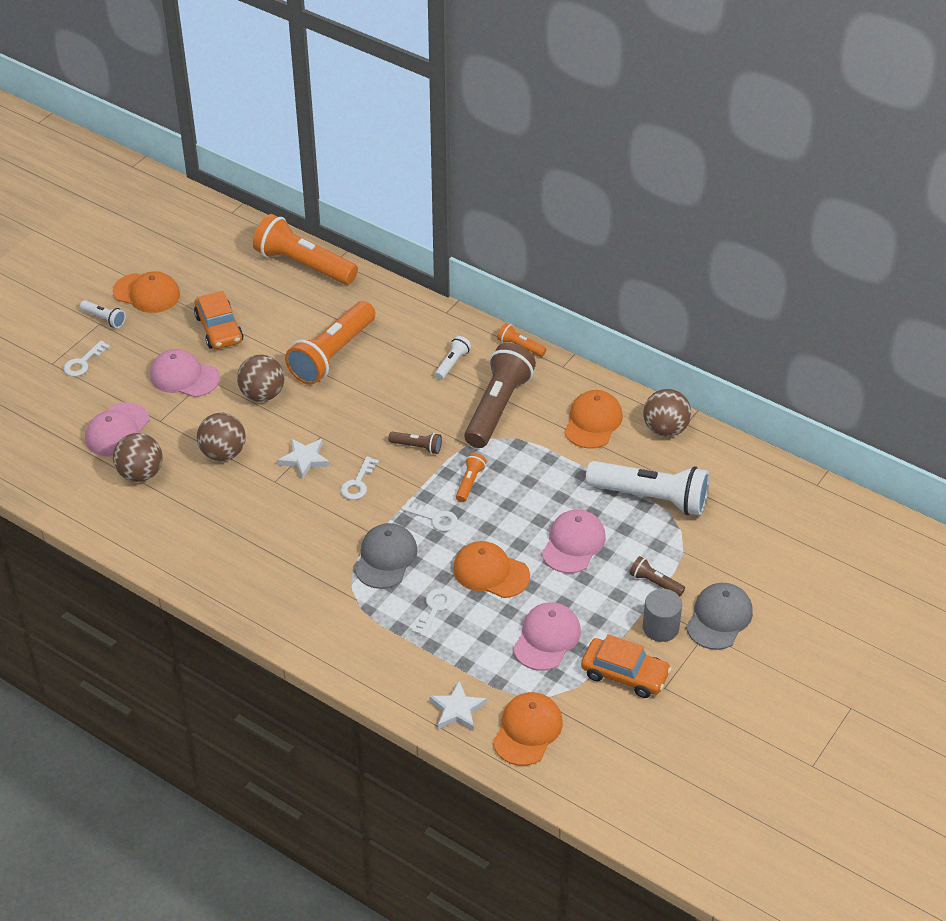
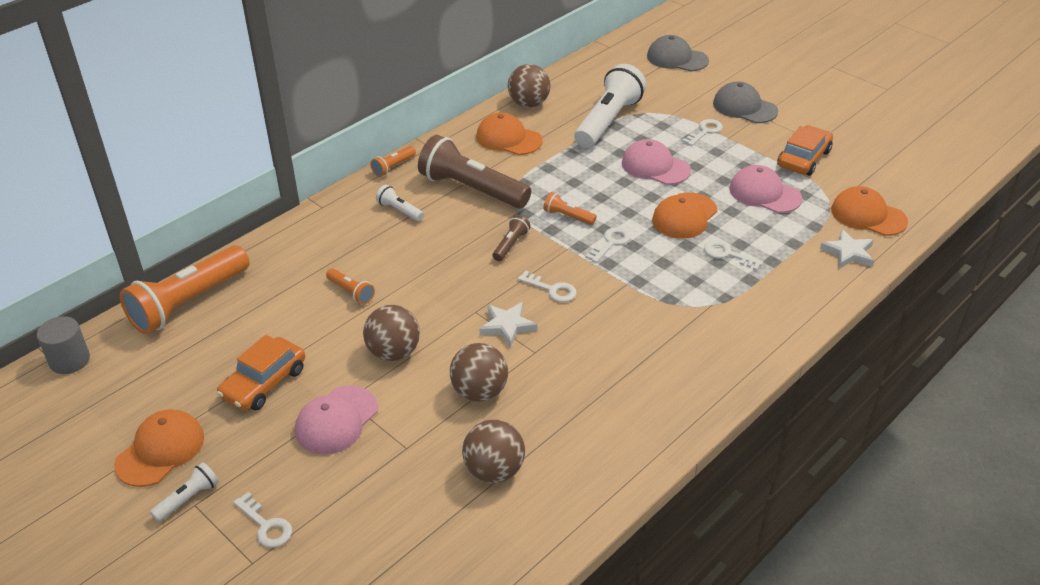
camera: 80 degrees left, 5 degrees down
pink cap [85,402,150,456] -> none
orange car [194,291,244,349] -> orange car turned 135 degrees clockwise [217,335,305,411]
orange flashlight [285,301,376,385] -> orange flashlight [326,268,375,305], size x0.45
grey cap [355,523,417,589] -> grey cap moved to [647,35,709,71]
brown flashlight [630,556,685,596] -> white key [682,119,723,146]
grey cylinder [643,589,682,642] -> grey cylinder moved to [37,316,90,374]

